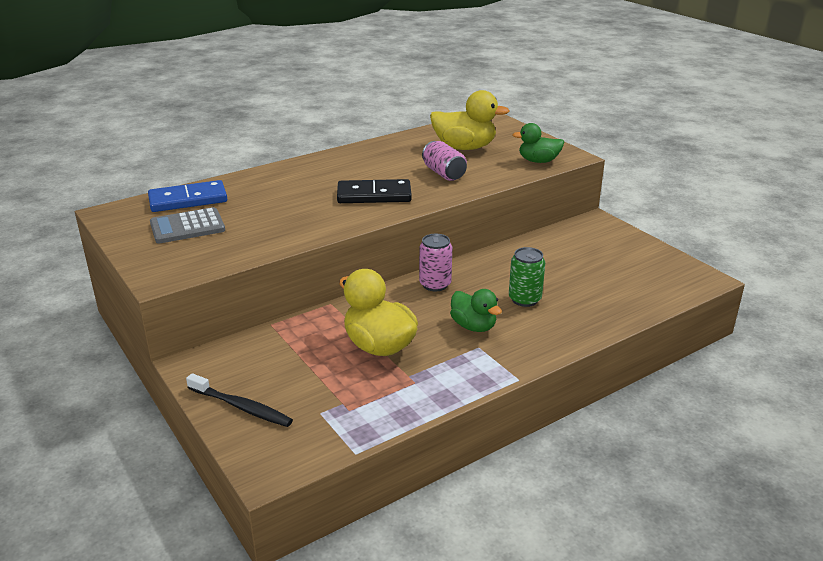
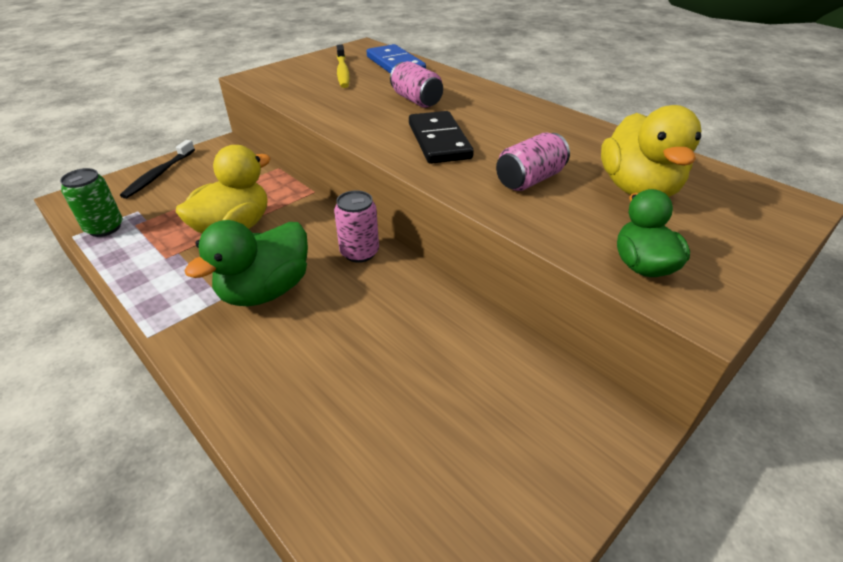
camera: 80 degrees right, 10 degrees up
grey calculator [150,207,225,243] -> yellow toothbrush [337,44,350,88]
green duck [450,289,502,332] -> green duck [185,220,308,306], size x1.56
green can [509,247,545,307] -> green can moved to [60,168,123,237]
none -> pink can [390,61,443,108]

